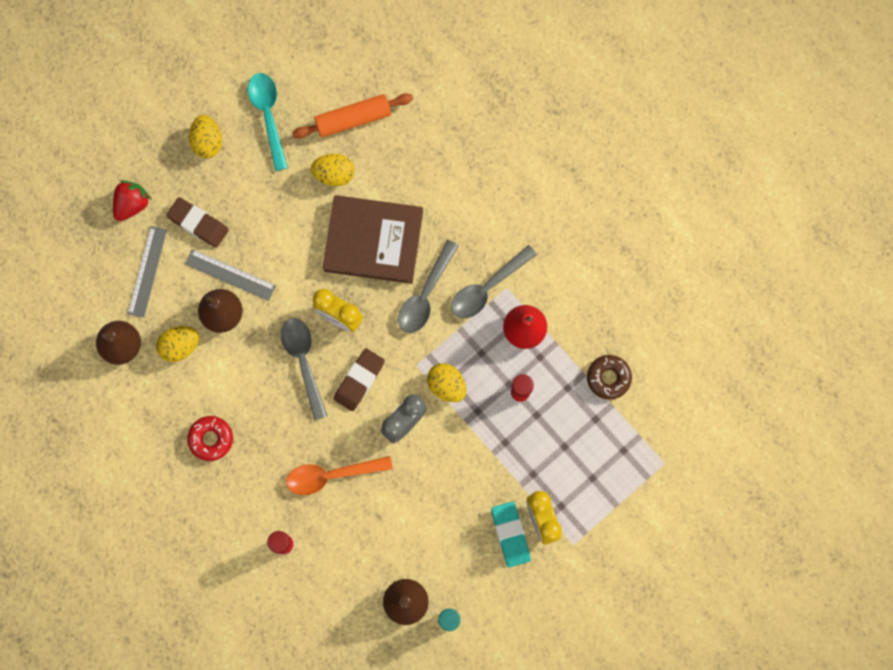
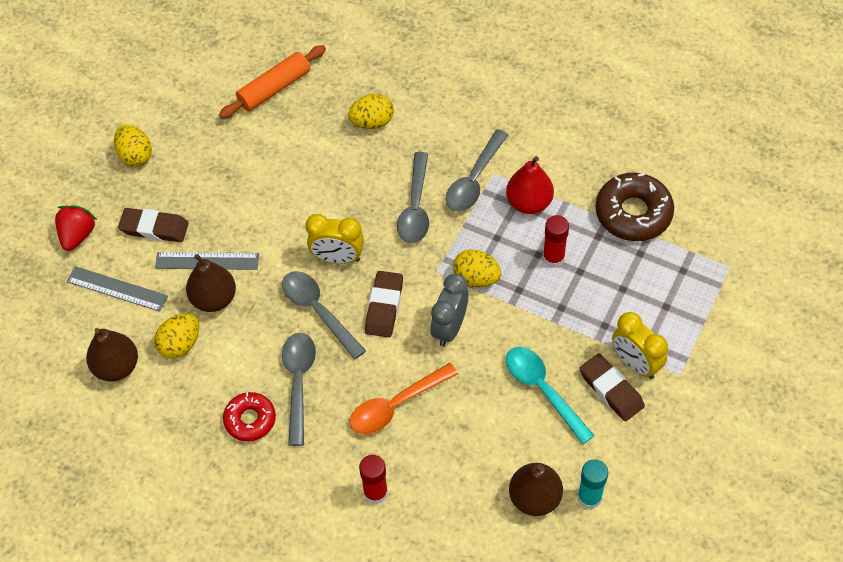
camera: 20 degrees left, 20 degrees down
grey ruler [128,226,167,318] -> grey ruler turned 60 degrees counterclockwise [67,266,168,312]
turquoise spoon [248,73,288,171] -> turquoise spoon moved to [506,347,595,444]
yellow egg [311,154,355,186] -> yellow egg moved to [348,94,394,129]
brown book [323,195,423,284] -> none
turquoise eraser [491,502,531,568] -> brown eraser [580,353,645,421]
brown donut [587,355,632,400] -> brown donut [596,173,674,241], size x1.60
none -> grey spoon [282,333,316,446]

